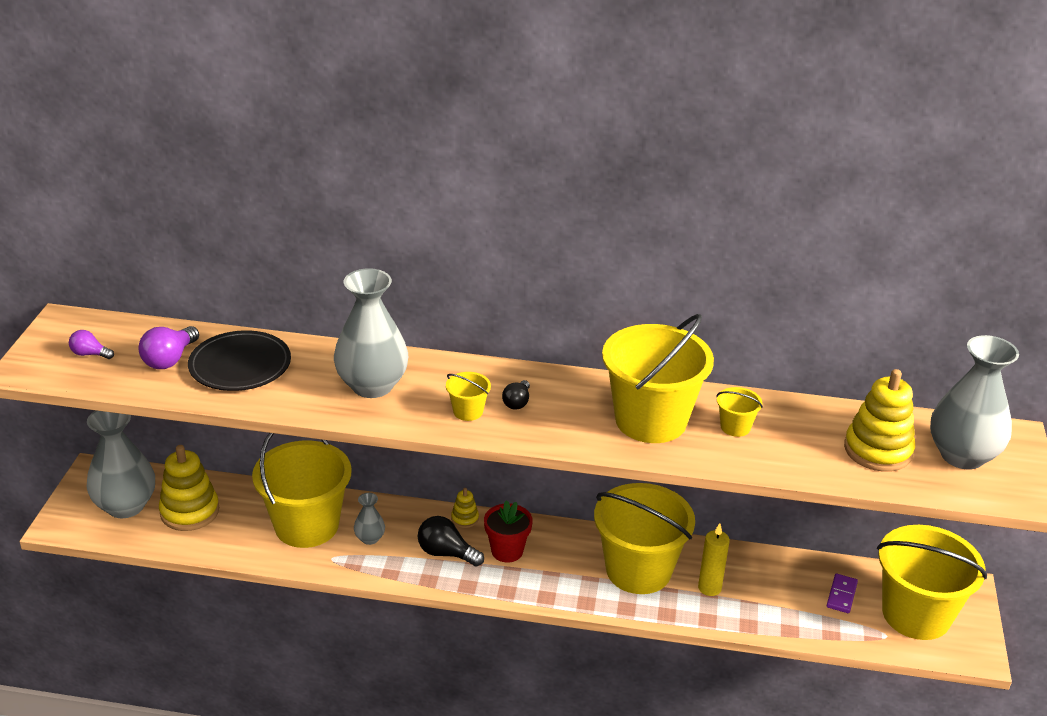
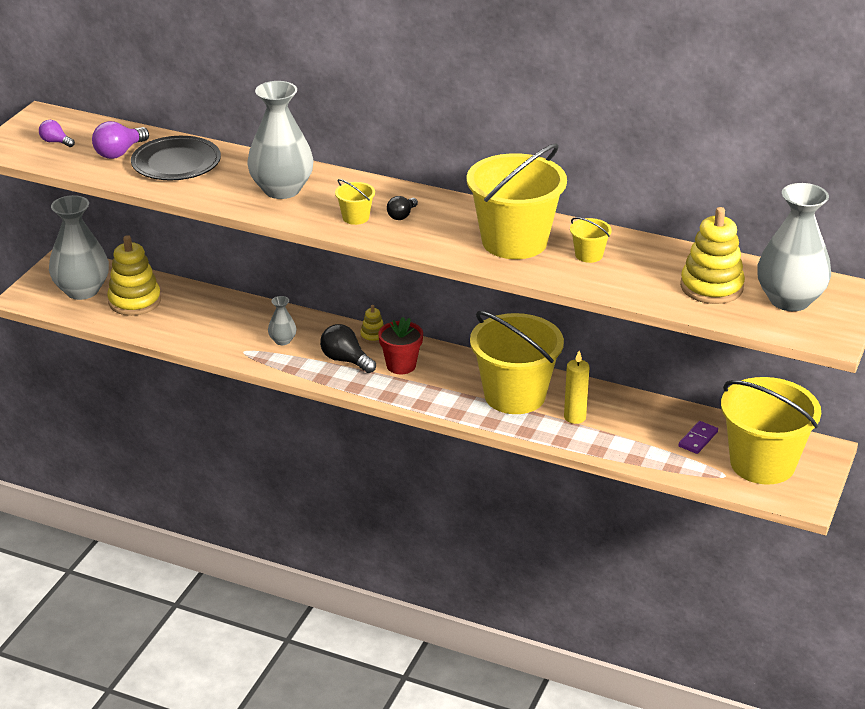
camera: 15 degrees right, 0 degrees up
yellow bucket [252,433,352,548] -> none

